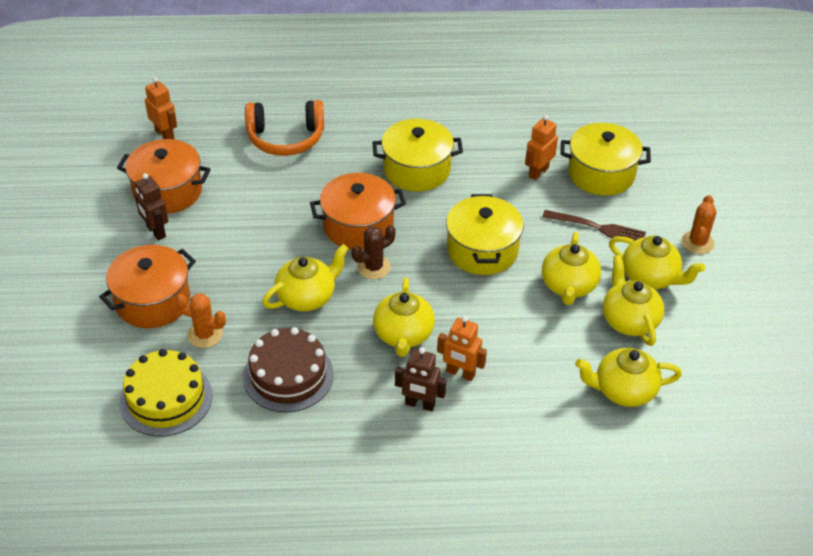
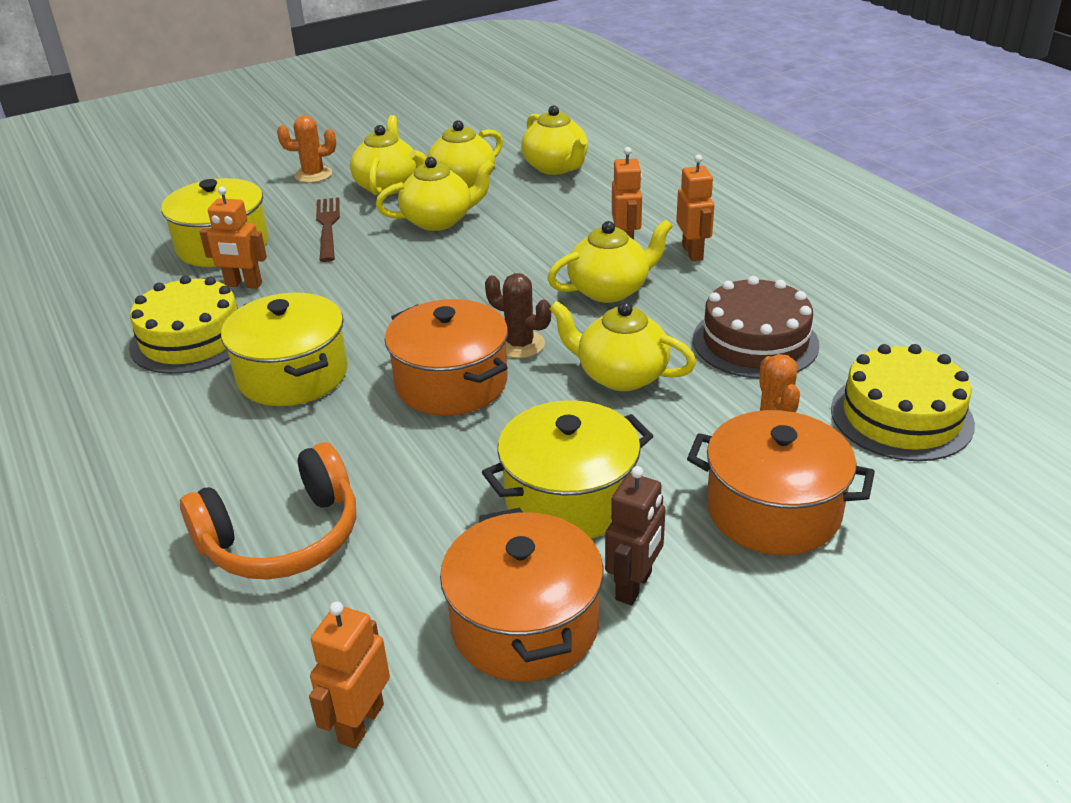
camera: 115 degrees left, 10 degrees down
orange headphones [245,100,324,156] -> orange headphones turned 90 degrees clockwise [180,442,356,579]
brown robot [395,347,446,411] -> orange robot [676,155,714,261]
yellow pot [446,194,524,275] -> yellow pot moved to [482,400,653,539]
none -> yellow cake [129,276,238,374]

